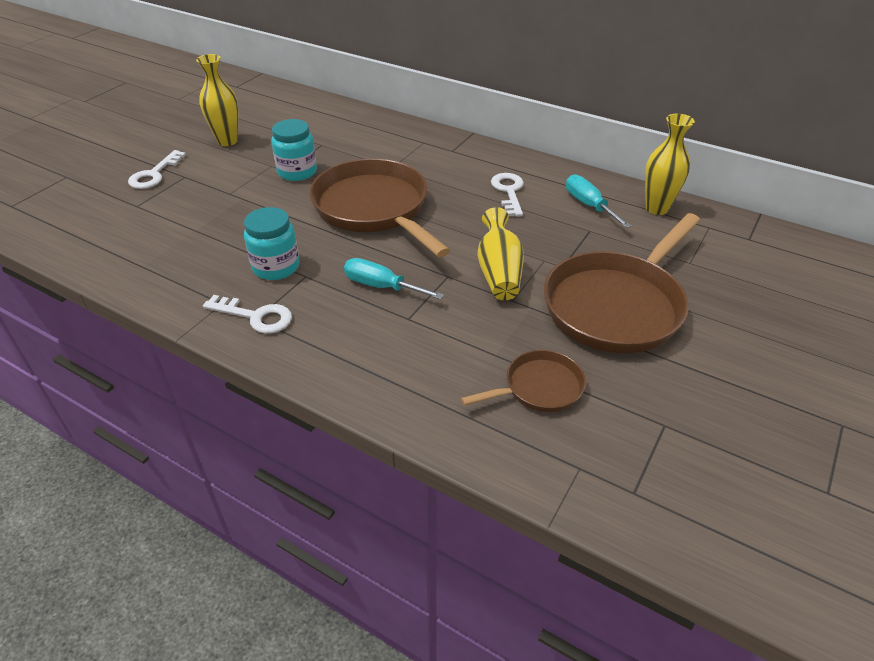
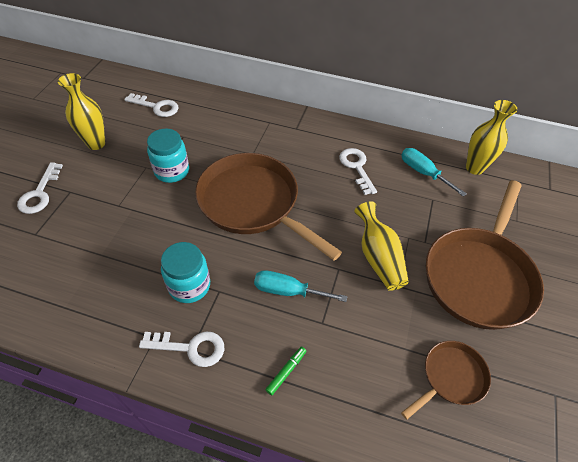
camera: 15 degrees left, 10 degrees up
none -> white key [124,93,178,117]
none -> green marker [265,347,306,395]

